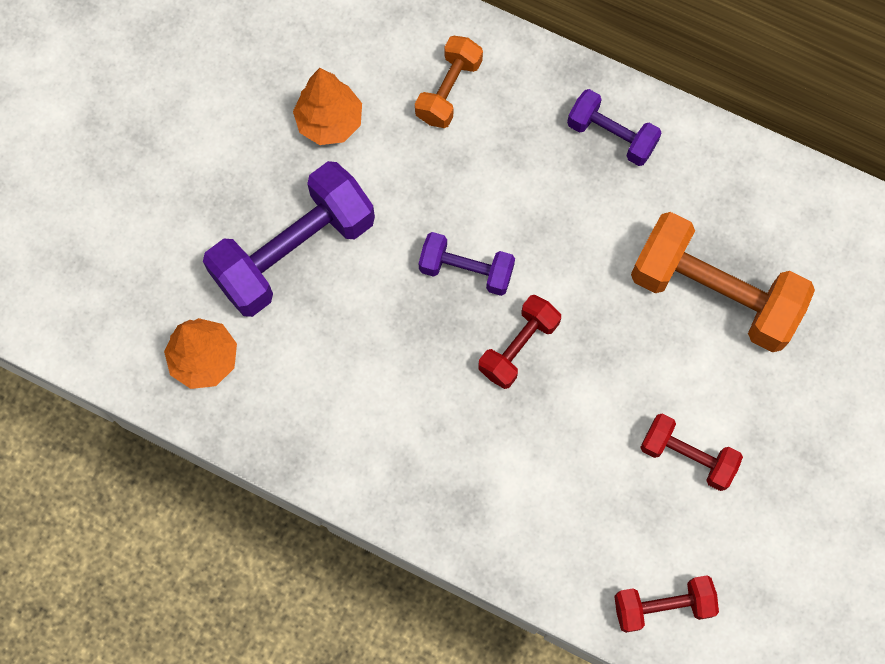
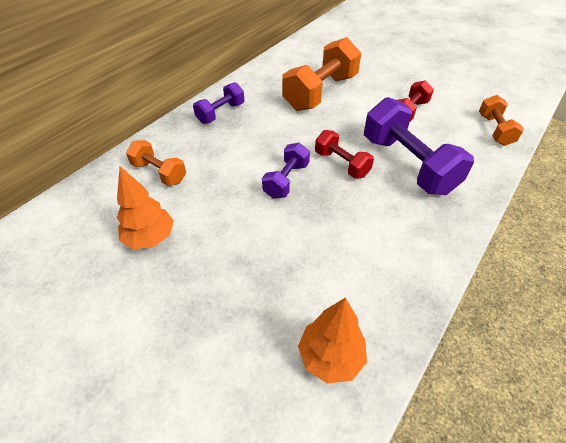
camera: 80 degrees left, 25 degrees down
purple dumbbell [203,161,375,317] -> purple dumbbell moved to [364,97,474,195]
red dumbbell [614,575,719,633] -> orange dumbbell [479,95,524,146]

